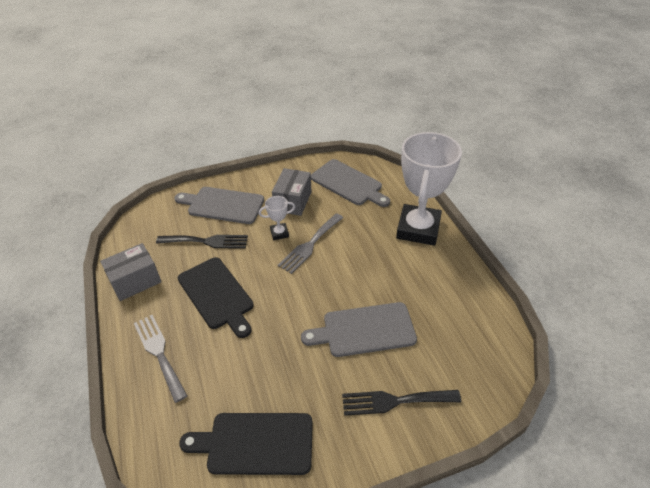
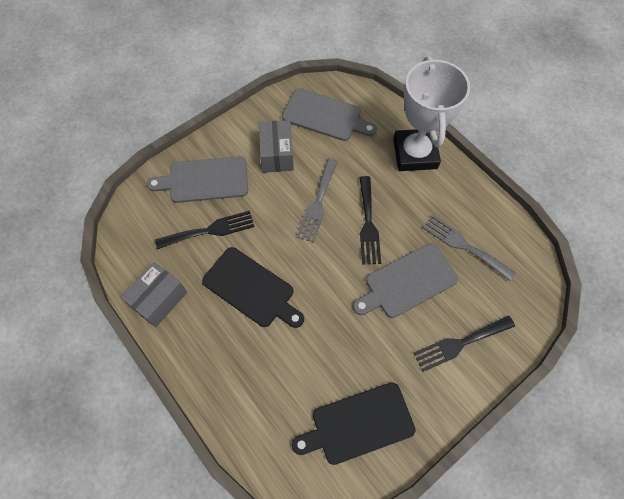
camera: 20 degrees left, 20 degrees up
grey fork [134,315,187,403] -> grey fork moved to [423,215,516,281]
white trophy [259,196,295,240] -> none
none -> black fork [359,176,381,265]

